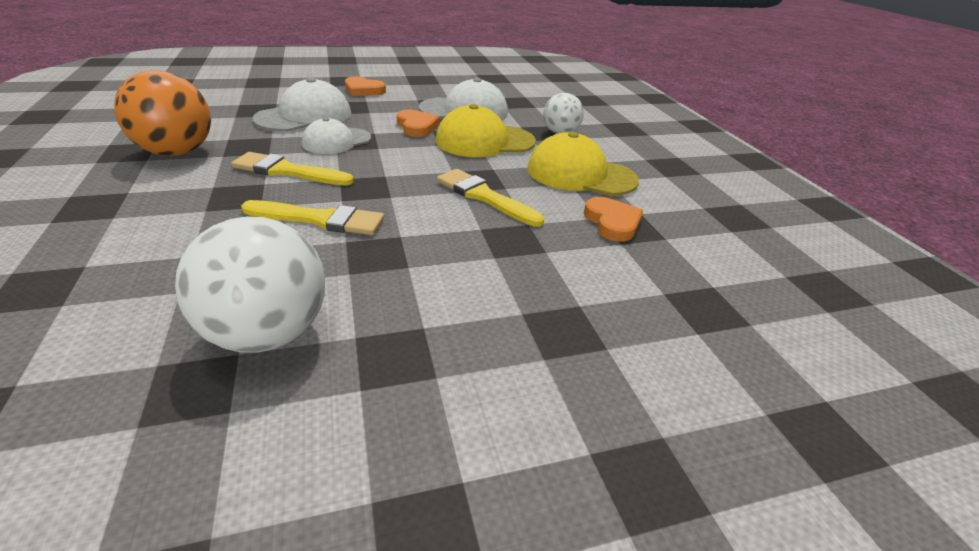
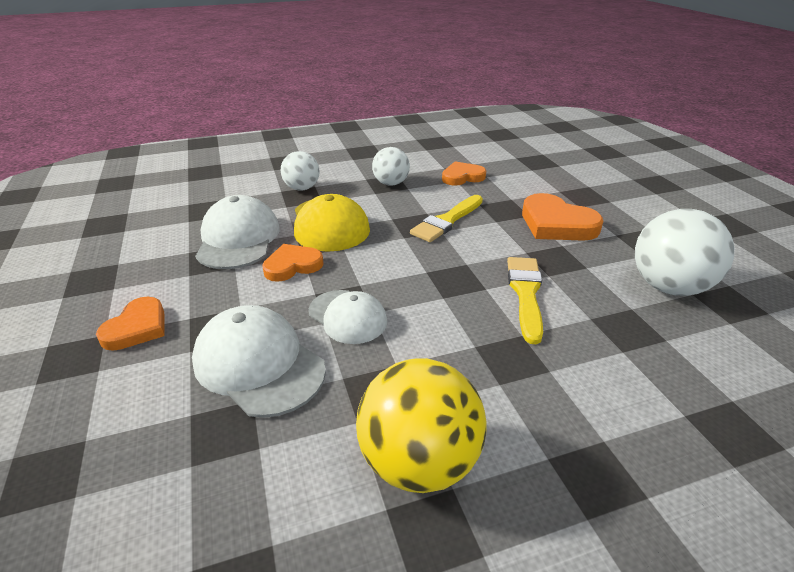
camera: 90 degrees left, 0 degrees up
orange ball [114,70,211,156] -> yellow ball [356,358,486,493]
yellow brush [231,152,354,186] -> none
yellow cap [527,132,639,196] -> white ball [372,147,410,186]
none -> orange heart [522,193,604,241]

